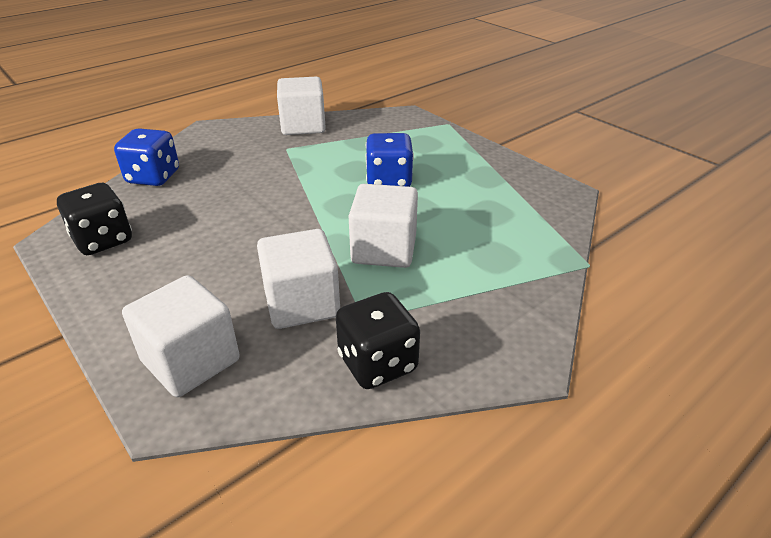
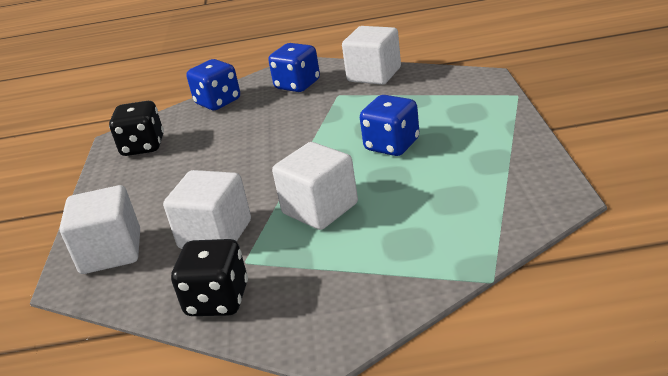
camera: 40 degrees right, 5 degrees down
none -> blue dice [268,43,320,92]

